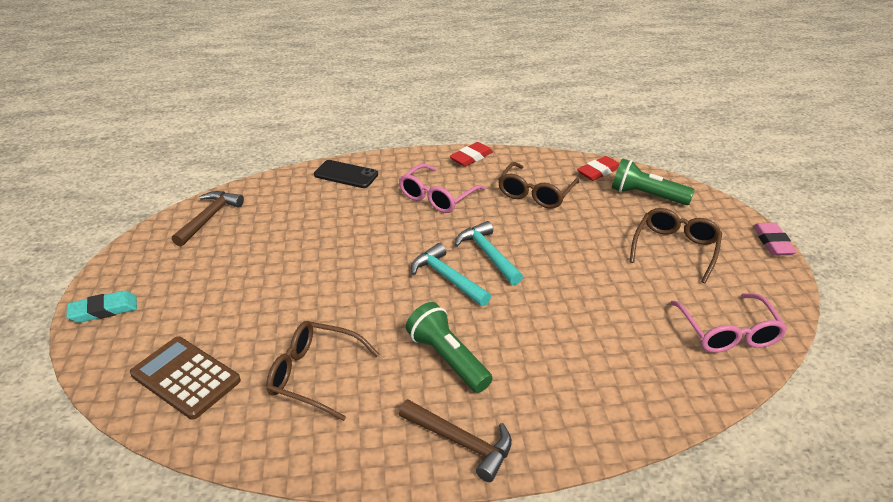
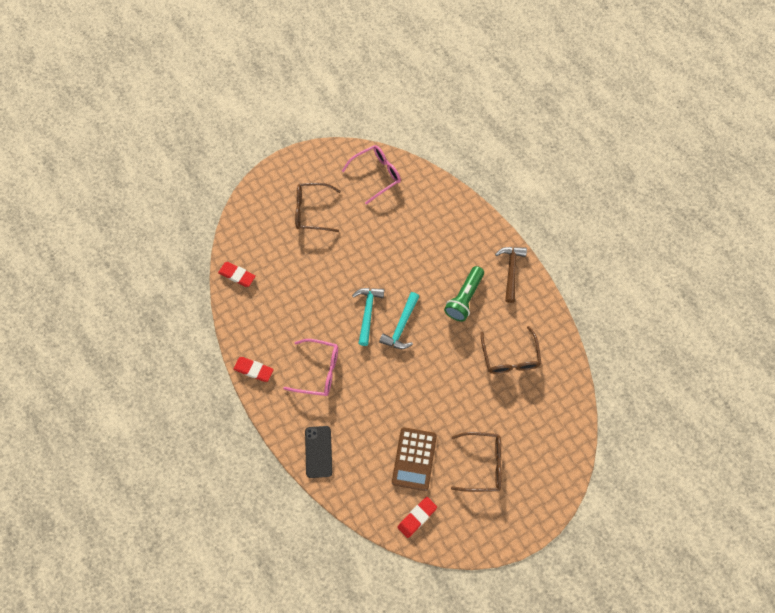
camera: 115 degrees left, 30 degrees up
turquoise eraser [66,291,137,323] -> none
brown calculator [130,337,241,420] -> brown calculator moved to [392,427,437,491]
brown hammer [172,191,244,247] -> red eraser [397,497,437,538]
turquoise hammer [455,221,523,285] -> turquoise hammer turned 150 degrees clockwise [352,288,384,346]
brown glasses [498,162,579,209] -> brown glasses moved to [451,432,502,492]
green flashlight [612,158,695,205] -> none
pink eraser [753,223,797,256] -> none

